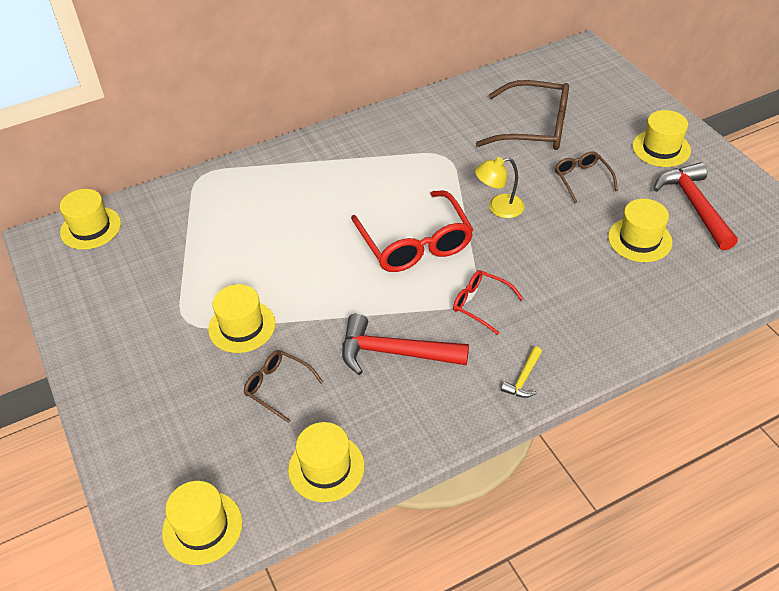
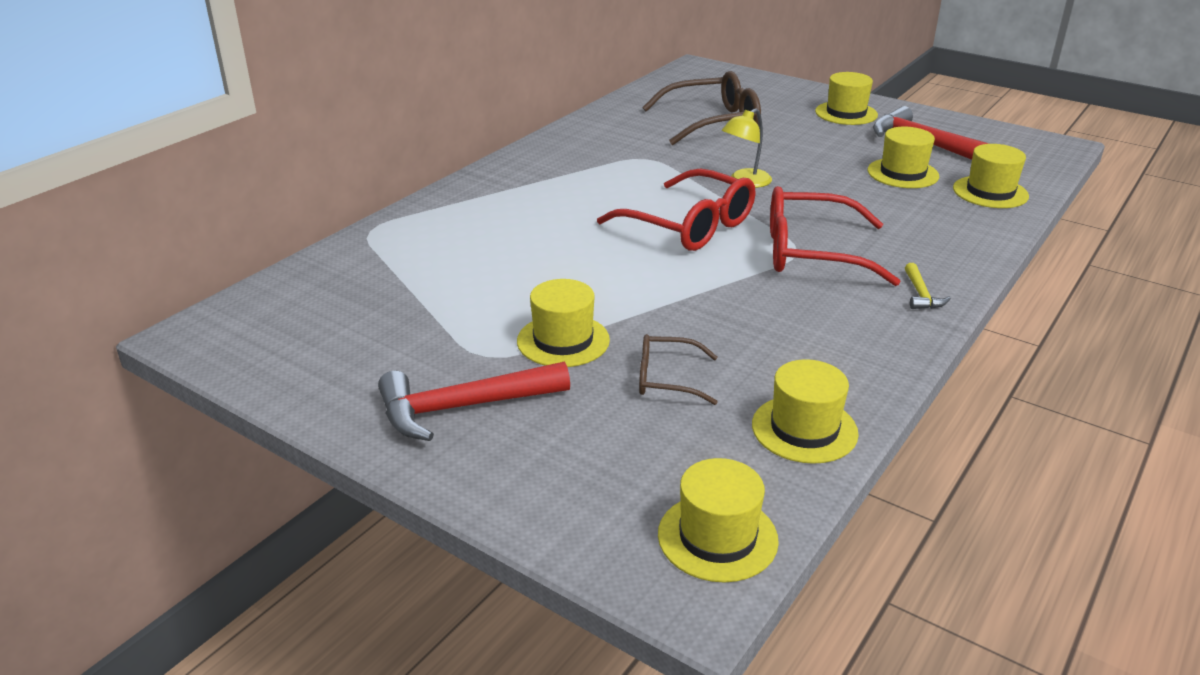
camera: 30 degrees left, 15 degrees down
yellow hat [60,189,121,250] -> yellow hat moved to [953,144,1029,208]
red hammer [342,313,469,375] -> red hammer moved to [378,362,570,441]
red glasses [453,270,524,335] -> red glasses [770,186,901,286], size x1.88
brown glasses [555,151,618,203] -> none

